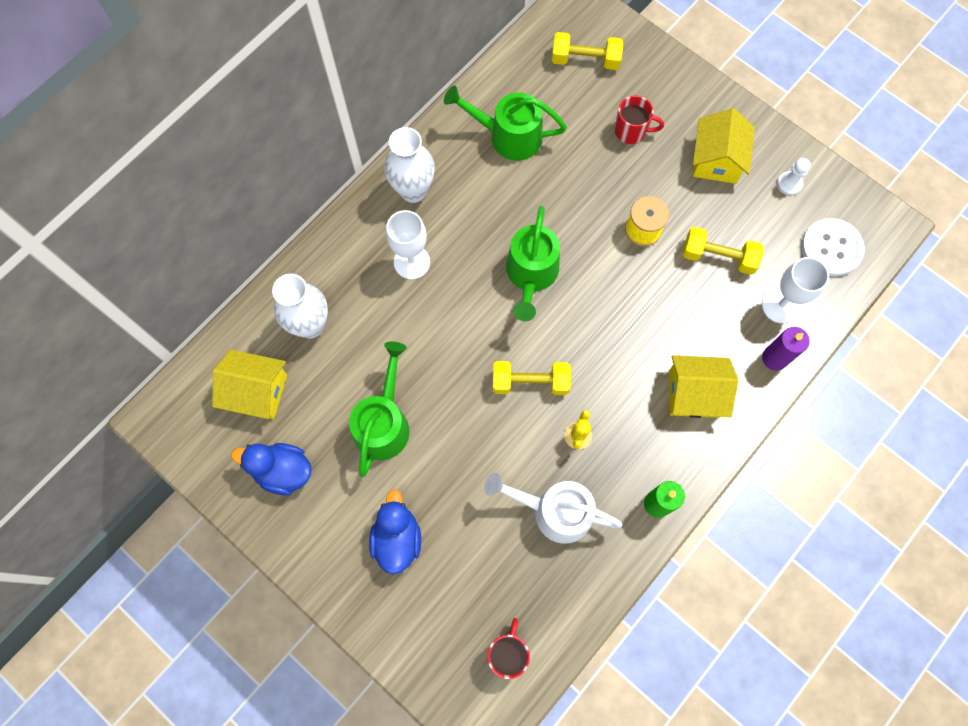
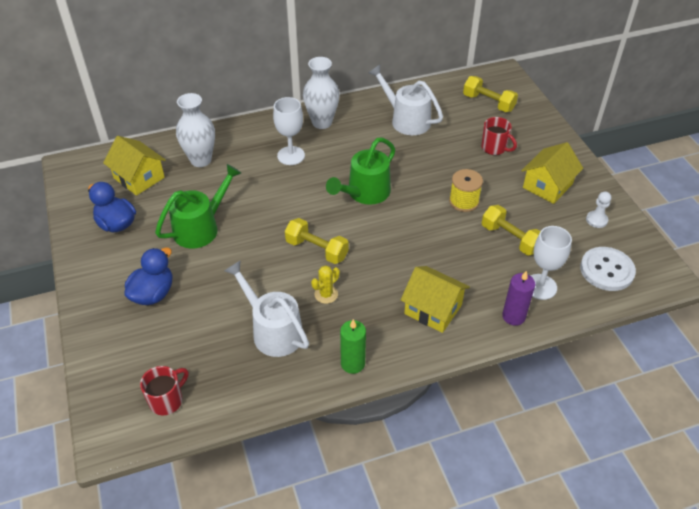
camera: 30 degrees right, 25 degrees down
green watering can [444,86,567,161] -> white watering can [369,65,443,135]

